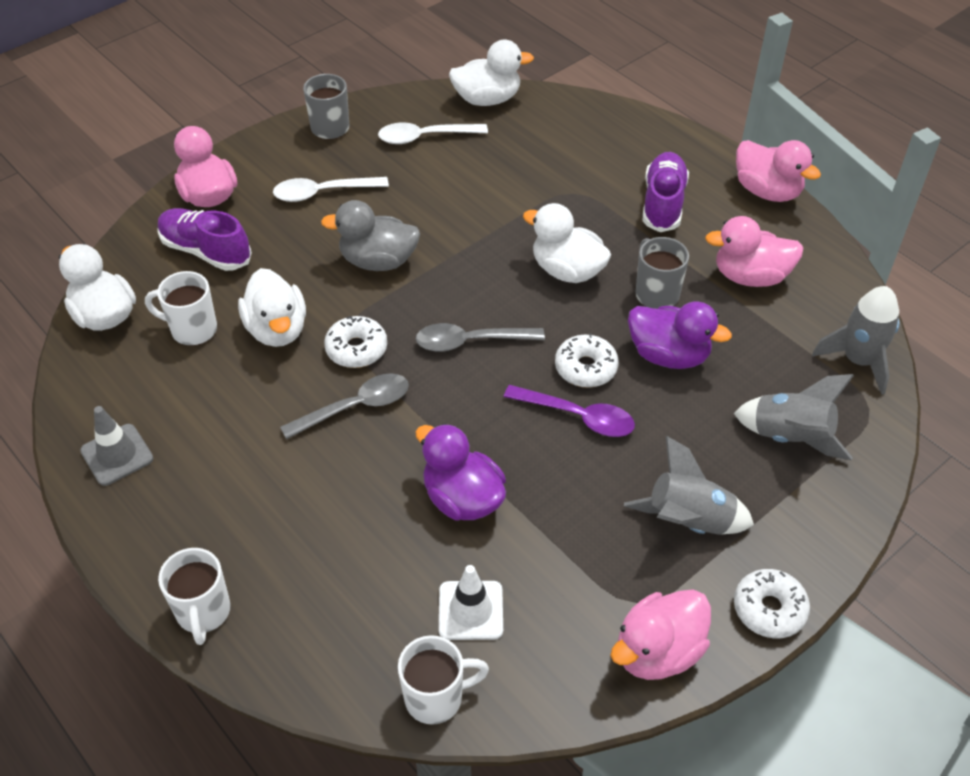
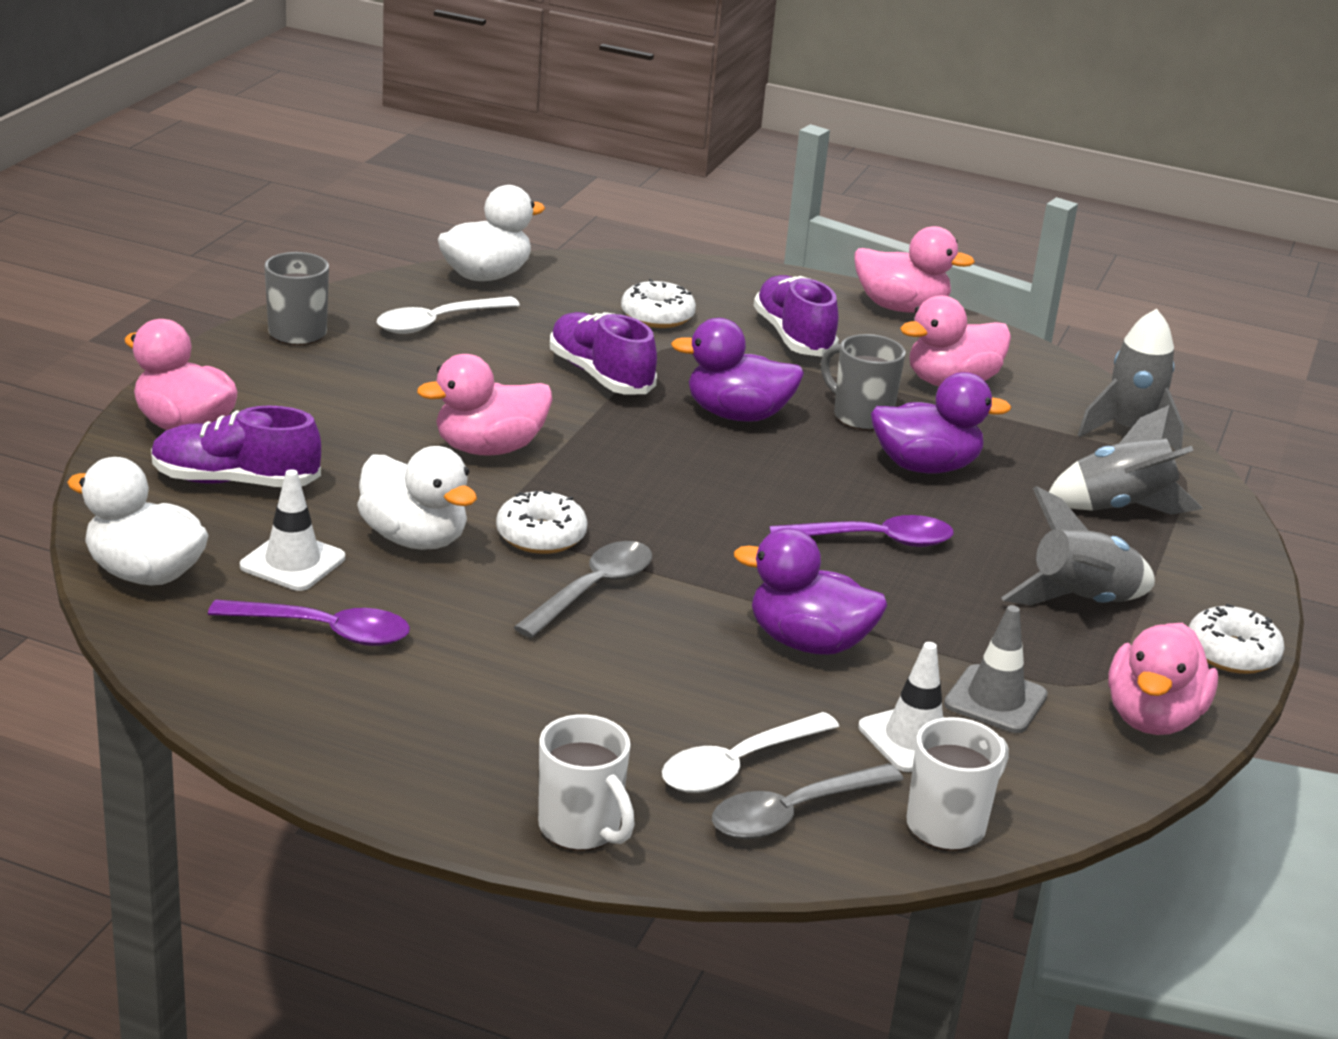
camera: 30 degrees left, 20 degrees down
grey traffic cone [80,406,153,486] -> grey traffic cone moved to [944,605,1048,733]
white mug [145,271,217,346] -> white traffic cone [240,469,345,591]
white spoon [273,177,389,202] -> white spoon moved to [662,712,839,793]
grey duck [321,200,420,271] -> pink duck [417,354,552,456]
grey spoon [416,323,545,352] -> grey spoon moved to [712,763,904,839]
white duck [523,203,611,283] -> purple duck [671,318,804,422]
white donut [555,333,619,388] -> white donut moved to [621,279,696,328]
none -> purple spoon [208,600,410,646]
none -> purple shoe [550,312,657,394]

